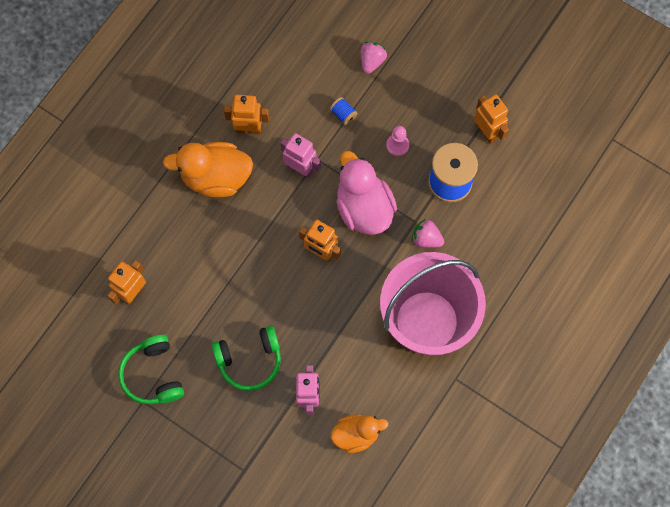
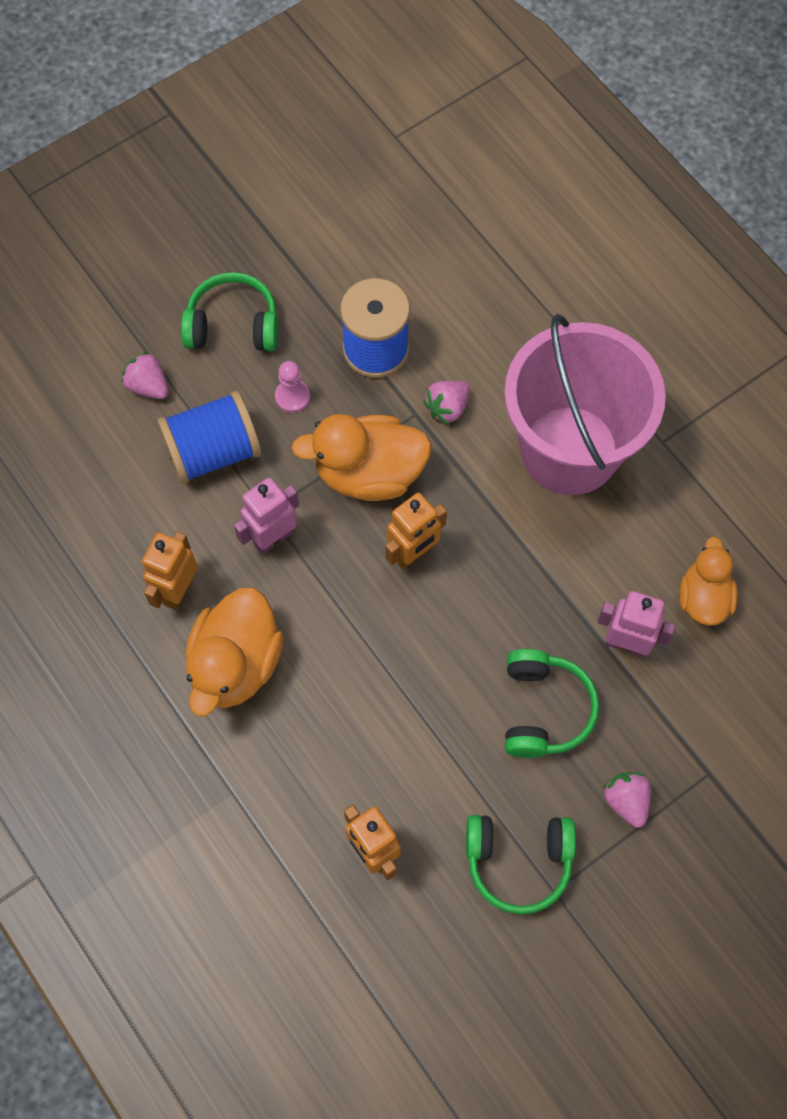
camera: 70 degrees left, 5 degrees down
blue spool [330,97,358,125] -> blue spool [157,391,261,484], size x2.40
pink duck [336,151,397,235] -> orange duck [291,414,432,501]
orange robot [474,94,509,144] -> none
none -> green headphones [181,272,278,351]
none -> pink strawberry [603,772,651,828]

